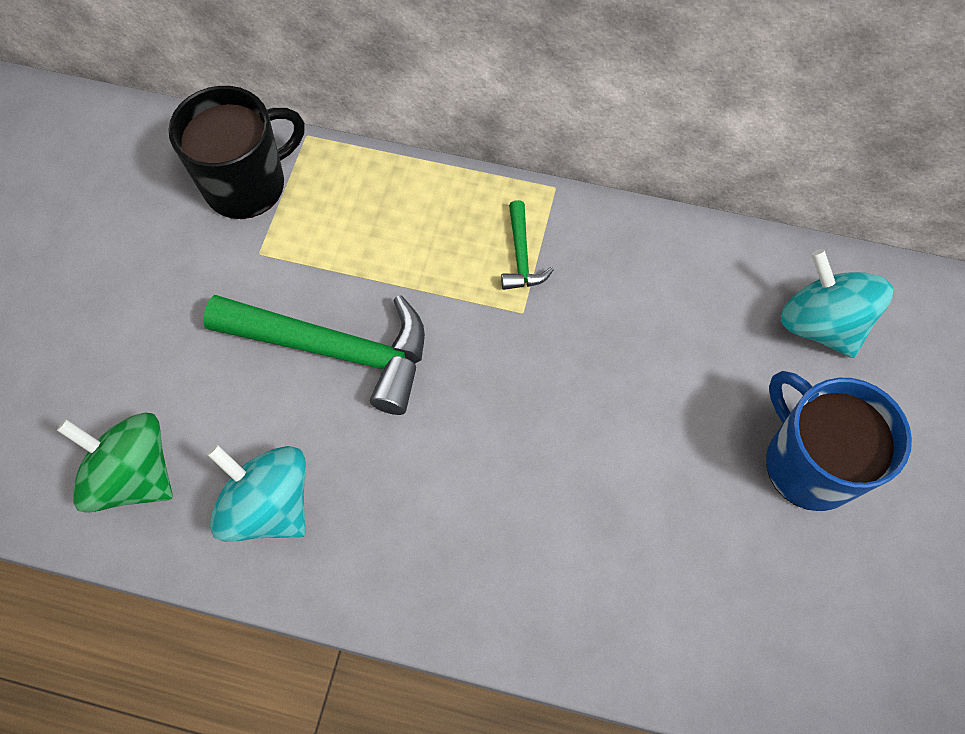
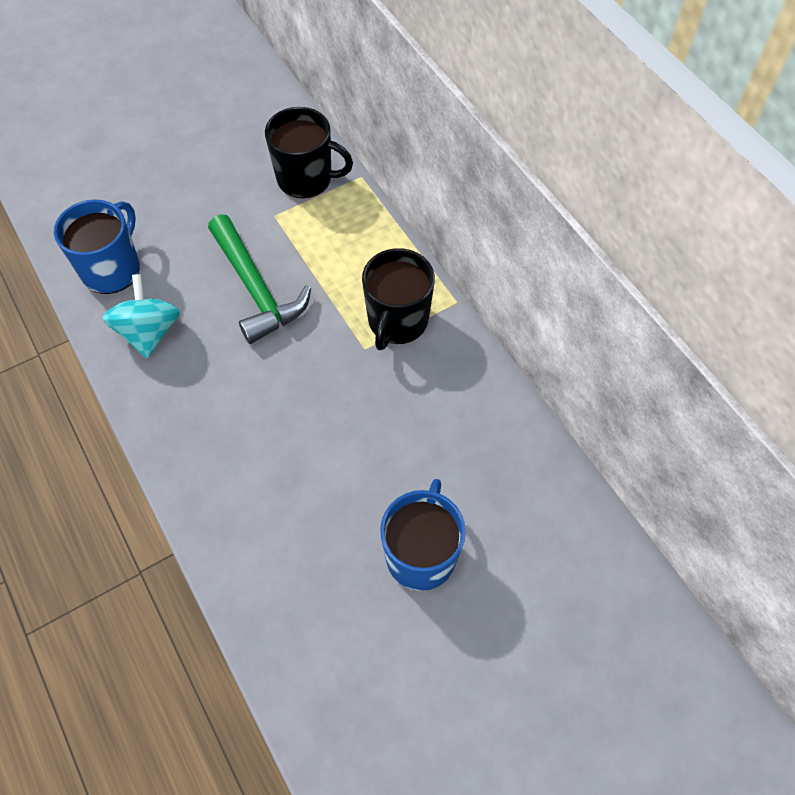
camera: 45 degrees right, 5 degrees down
green spinning top [57,412,173,513] -> blue mug [54,199,140,294]
green hammer [501,200,554,290] -> black mug [362,248,435,350]
turquoise spinning top [781,249,893,358] -> none

